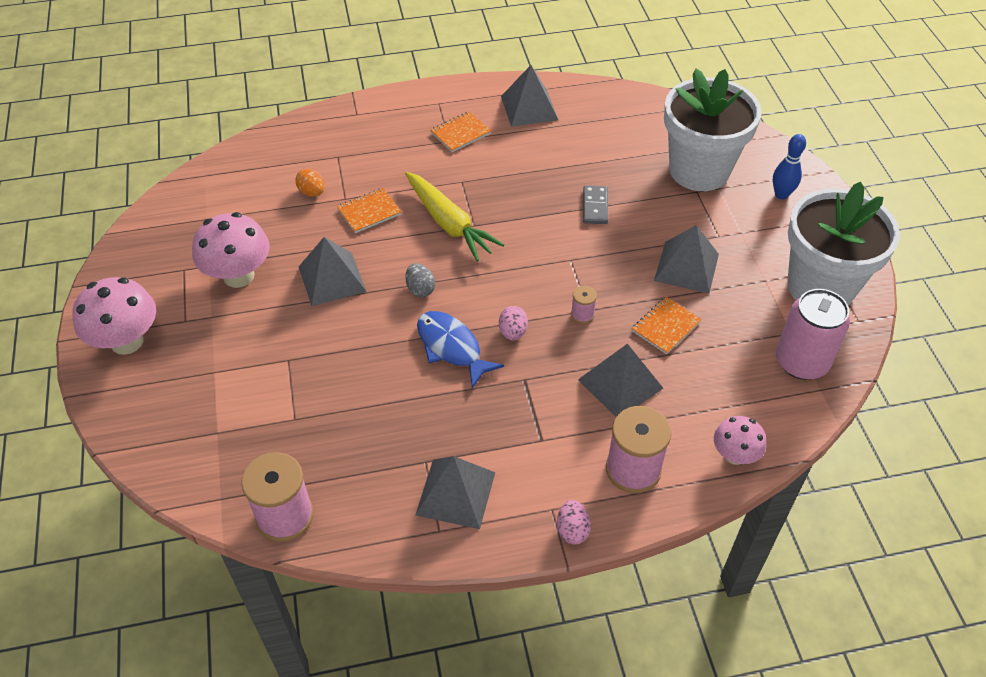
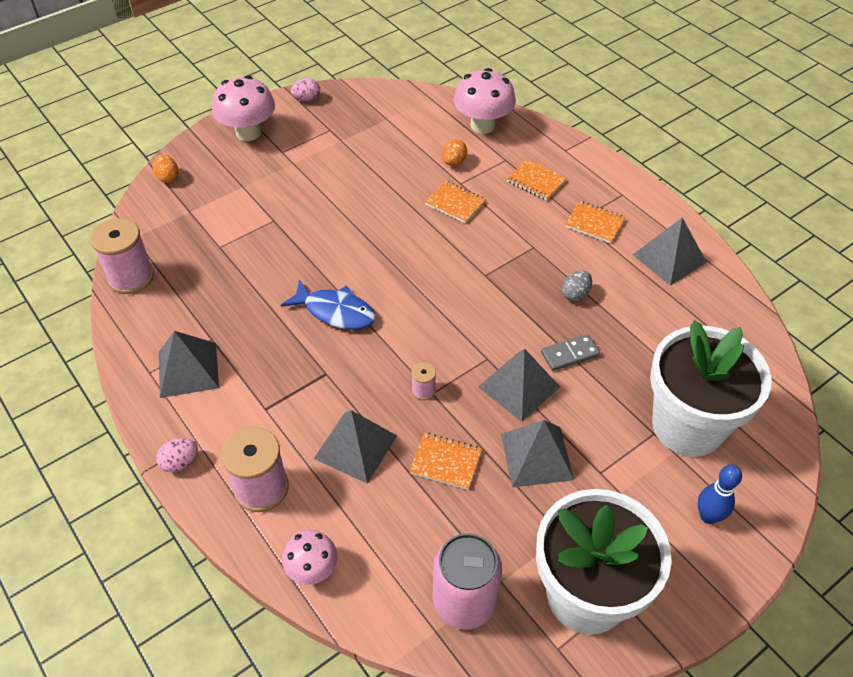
camera: 65 degrees right, 0 degrees up
pink mushroom [192,212,270,288] -> pink mushroom moved to [454,68,516,134]
grey pyramid [299,237,367,306] -> grey pyramid moved to [478,348,560,422]
yellow carrot [405,172,504,261] -> none
grey egg [405,263,435,297] -> grey egg moved to [562,270,592,302]
blue fish [417,311,504,389] -> blue fish turned 90 degrees clockwise [281,279,376,330]
pink egg [499,306,528,340] -> pink egg moved to [291,78,320,101]
none -> orange egg [153,155,179,183]
none -> orange notebook [507,159,566,200]

